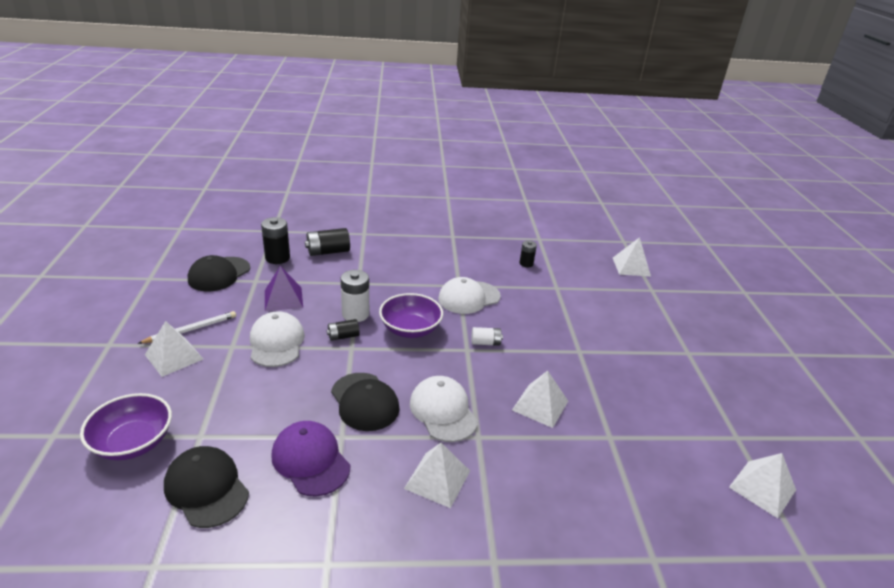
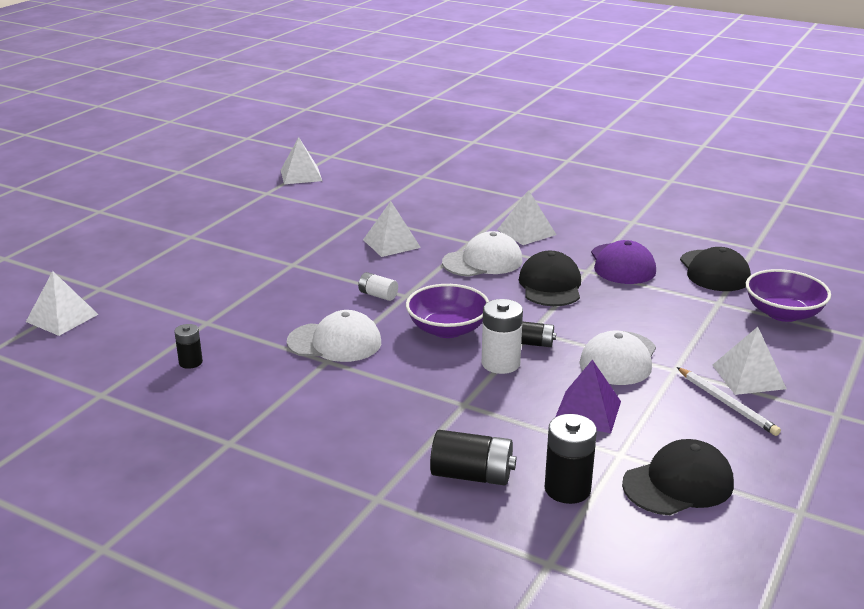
camera: 145 degrees left, 5 degrees down
white pencil [138,311,236,344] -> white pencil turned 120 degrees counterclockwise [677,367,781,436]
white cap [410,376,478,442] -> white cap turned 120 degrees counterclockwise [442,231,523,277]

